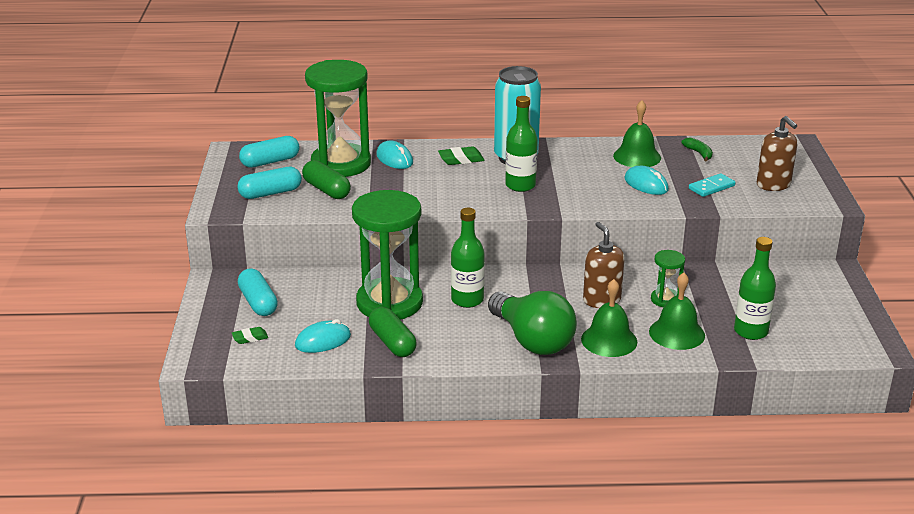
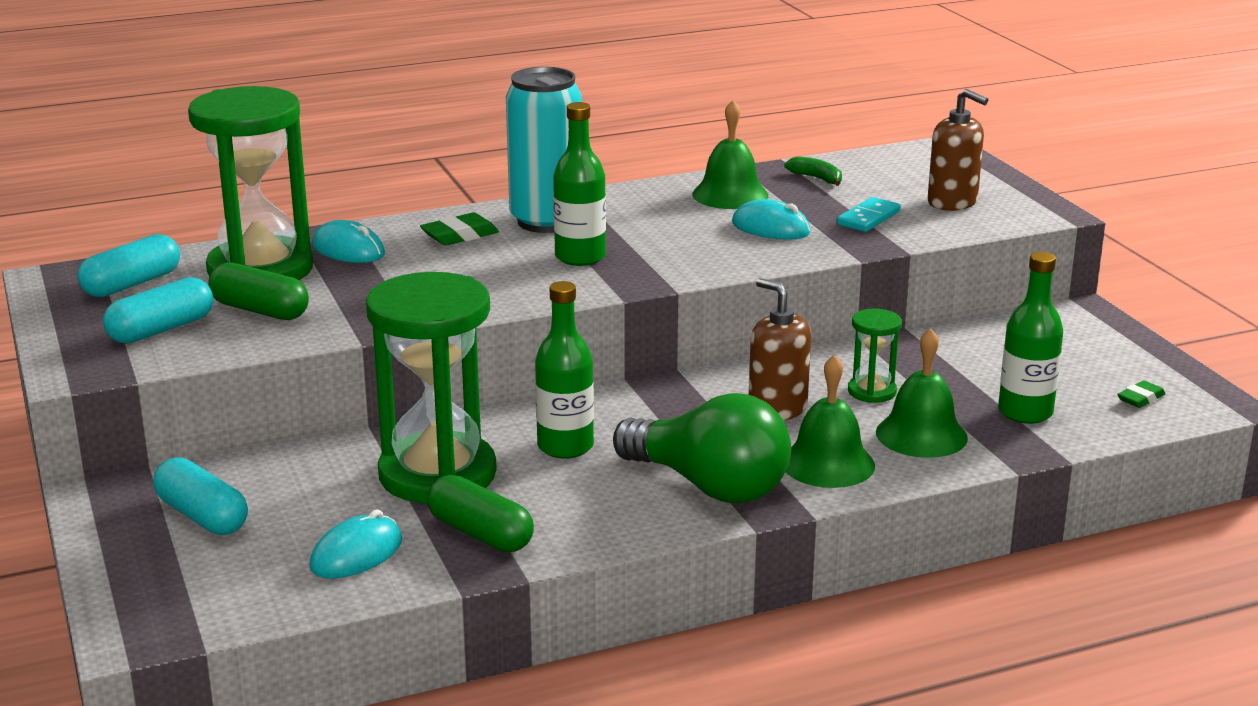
camera: 20 degrees left, 5 degrees down
green eraser [232,327,268,344] -> green eraser moved to [1117,380,1166,408]

